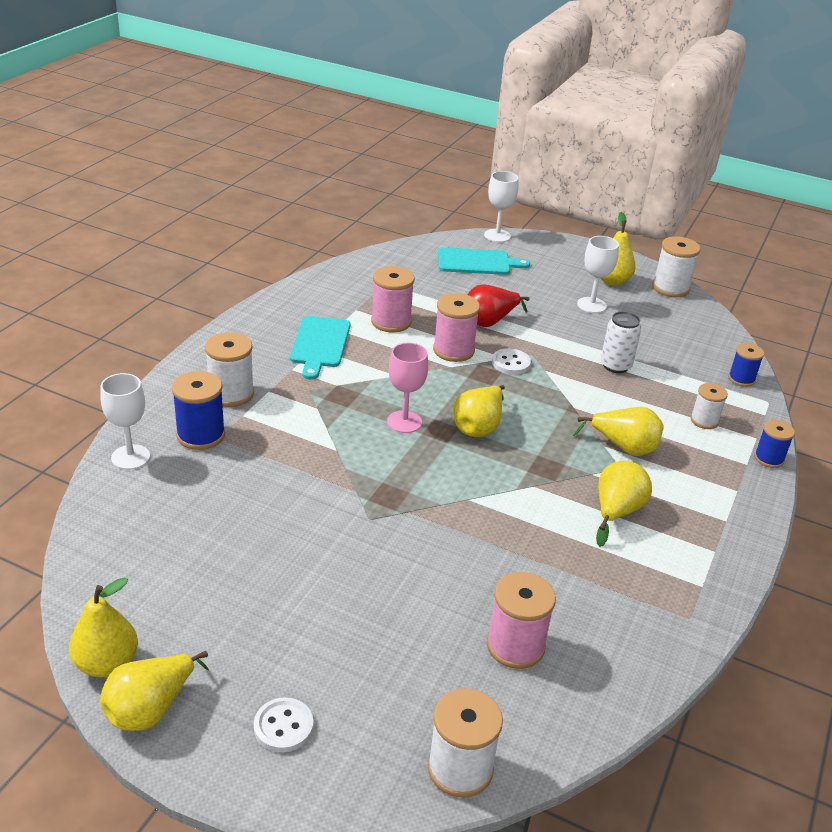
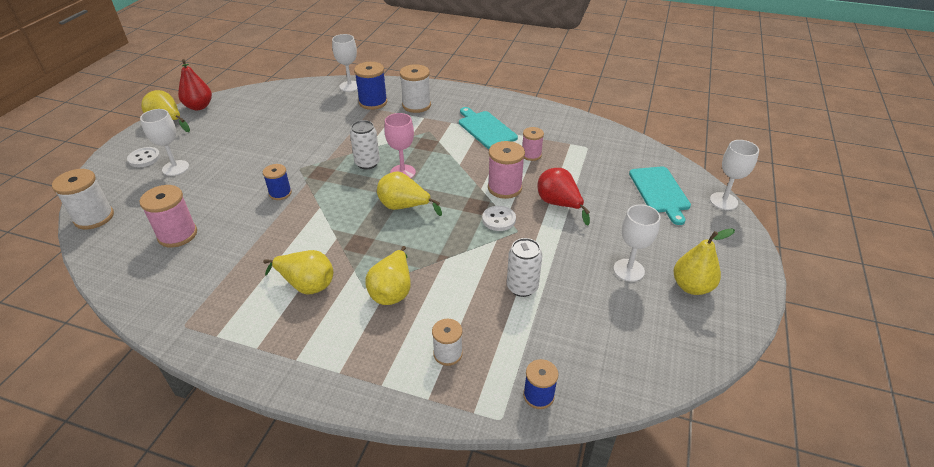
camera: 85 degrees right, 5 degrees up
yellow pear [69,577,138,677] -> red pear [178,59,212,110]
turquoise cutting board [290,316,350,380] -> turquoise cutting board turned 60 degrees clockwise [459,107,518,149]
pink spool [371,266,415,332] -> pink spool [522,127,544,161], size x0.63
white spool [652,236,701,297] -> none
blue spool [754,420,795,468] -> blue spool moved to [263,164,292,200]
none -> white goblet [140,109,189,176]
none -> white can [350,120,380,170]

